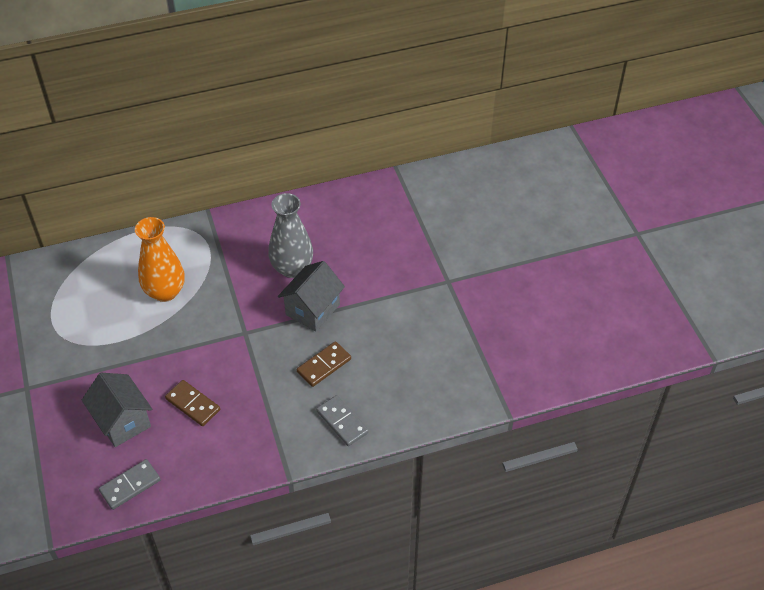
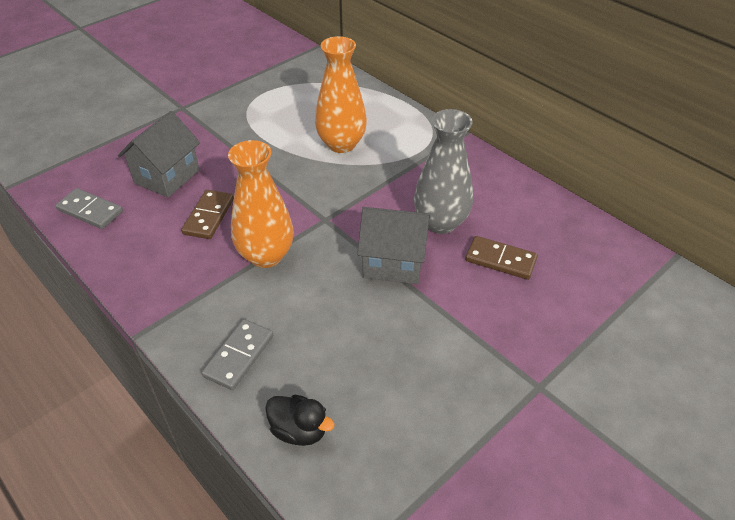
camera: 65 degrees right, 5 degrees down
brown domino [297,341,351,387] -> brown domino moved to [465,236,538,280]
none -> orange vase [228,140,293,268]
none -> black duck [265,395,335,446]

